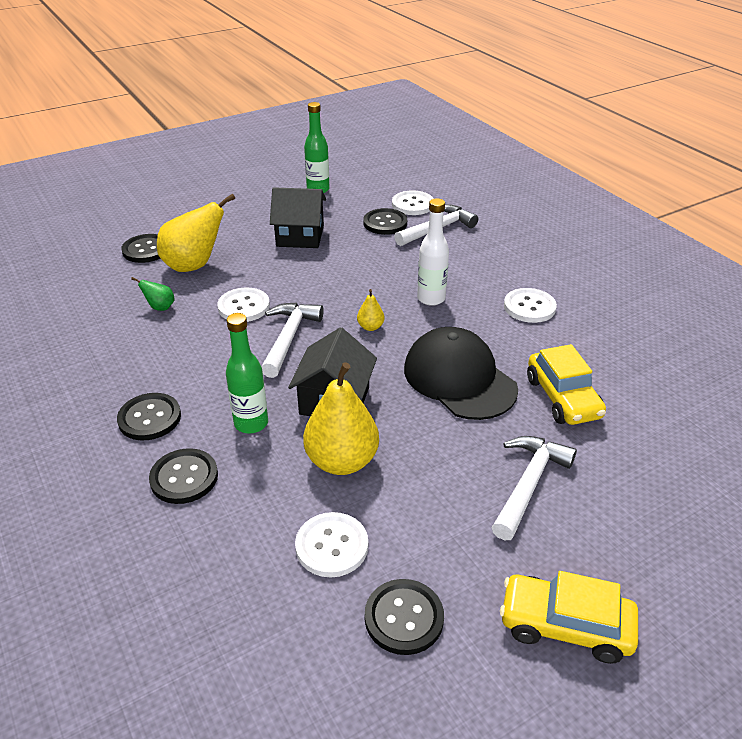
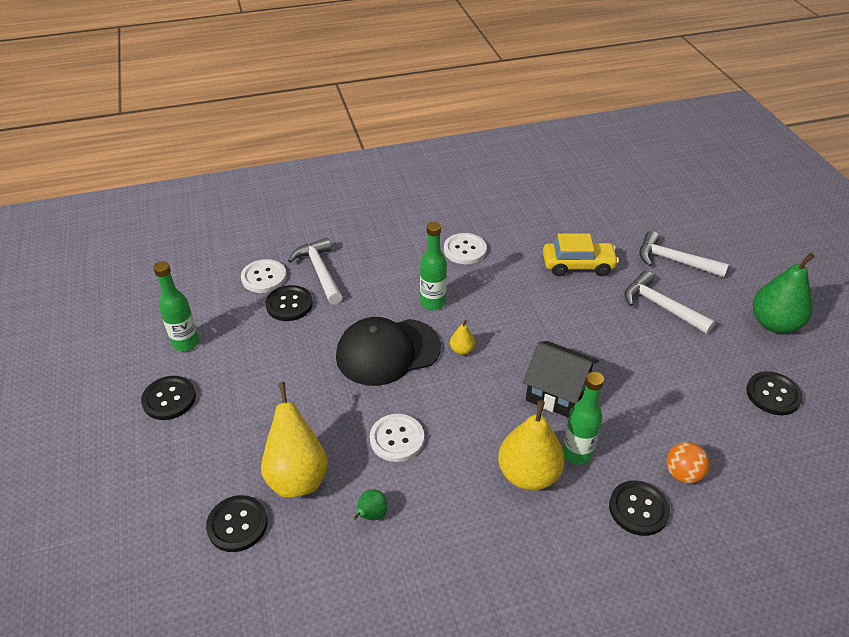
camera: 75 degrees left, 5 degrees up
black button [117,393,181,440] -> black button moved to [141,376,196,420]
white hammer [262,303,324,378] -> white hammer moved to [639,231,729,277]
black house [270,187,326,248] -> none
white button [295,512,368,577] -> none
yellow pear [303,362,379,475] -> yellow pear moved to [498,400,565,491]
black cap [404,327,518,420] -> black cap moved to [336,317,441,386]
white bottle [417,198,449,306] -> green bottle [420,222,447,310]
yellow car [500,571,638,664] -> green pear [753,253,815,333]
none -> orange ball [666,442,710,483]

